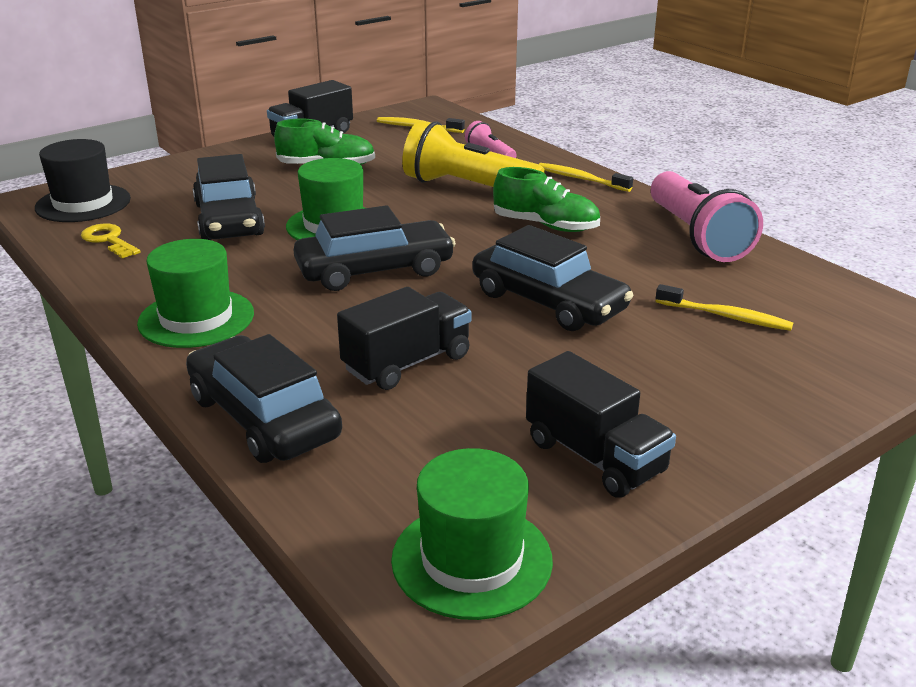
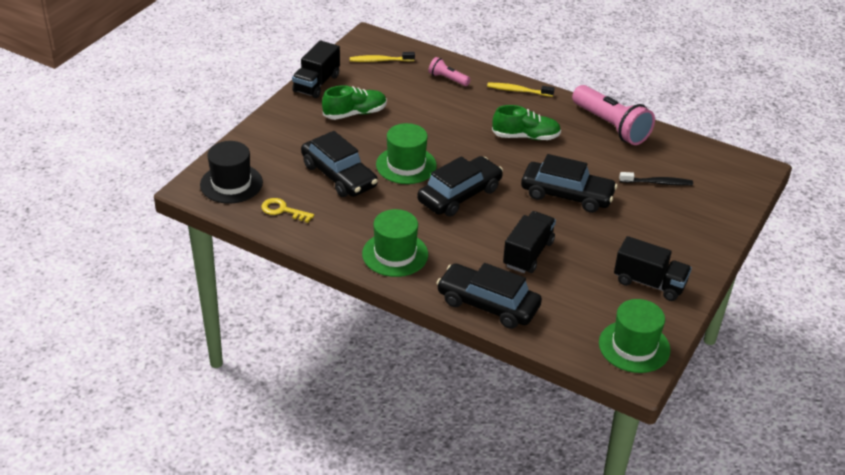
camera: 25 degrees left, 10 degrees up
yellow flashlight [402,120,545,187] -> none
yellow toothbrush [656,284,793,331] -> black toothbrush [619,172,693,186]

